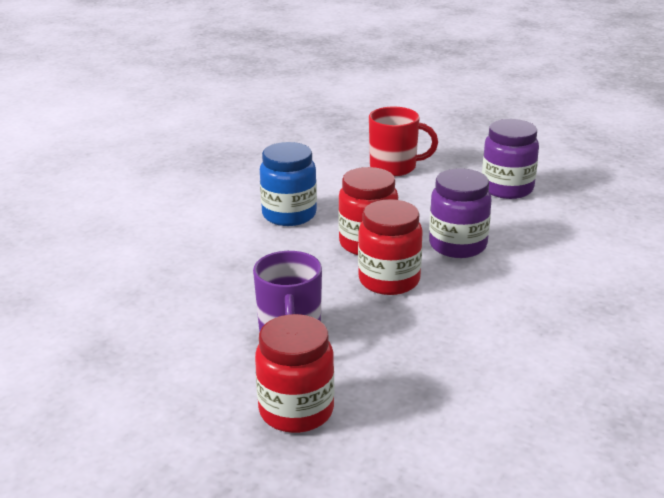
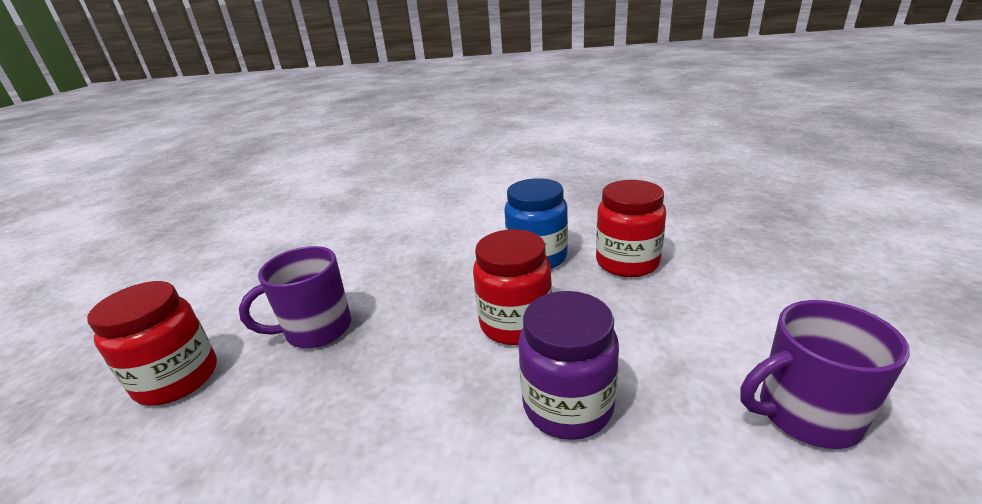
camera: 70 degrees right, 0 degrees up
red jar [358,199,423,295] -> red jar moved to [596,180,666,277]
red mug [369,107,438,176] -> none
purple jar [482,119,539,199] -> purple mug [740,300,910,449]

